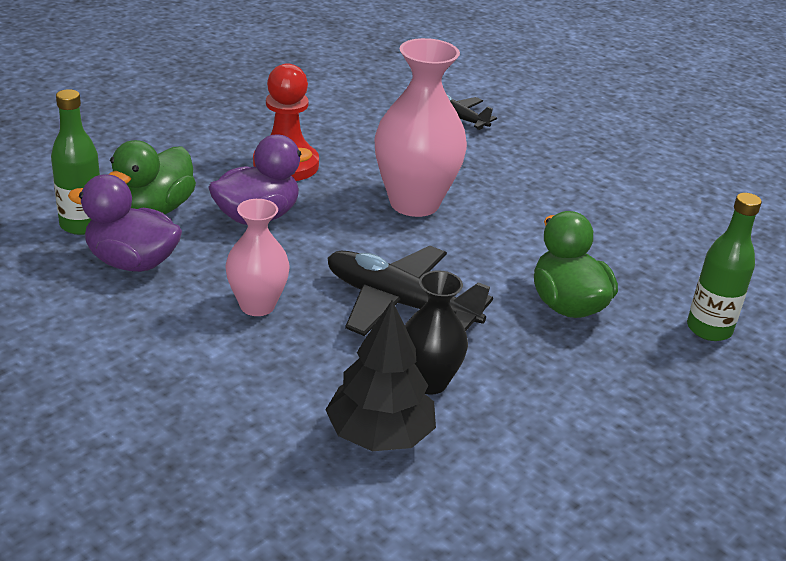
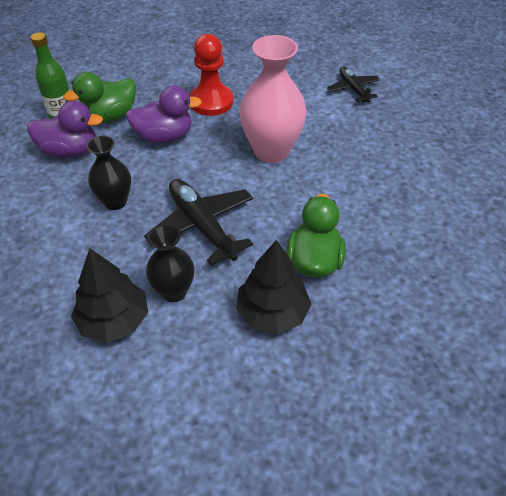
camera: 30 degrees right, 15 degrees up
purple duck [68,174,182,272] -> purple duck turned 135 degrees clockwise [27,101,103,158]
pink vase [226,199,290,316] -> black vase [87,135,131,210]
green bottle [687,193,762,341] -> none
none -> black tree [236,240,311,334]

